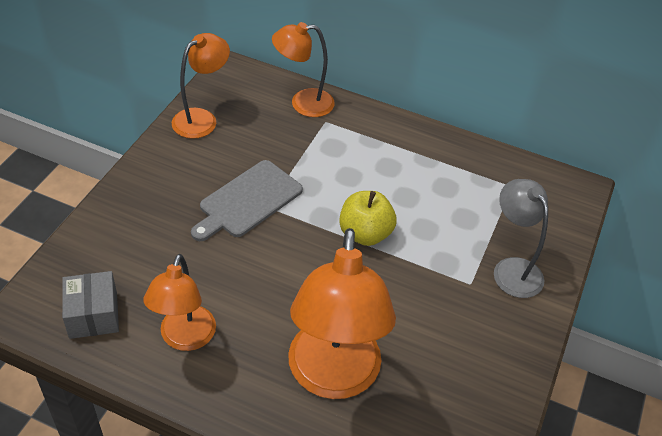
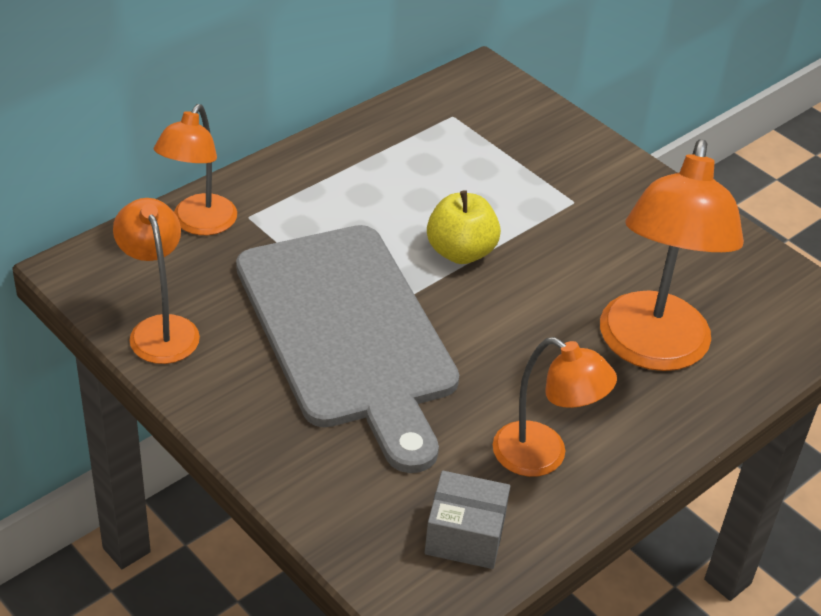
camera: 65 degrees left, 5 degrees down
grey cutting board [191,160,303,241] -> grey cutting board [236,225,459,473], size x1.89
orange lamp [288,228,396,399] -> orange lamp turned 75 degrees clockwise [600,139,744,371]
grey lamp [494,179,548,298] -> none

